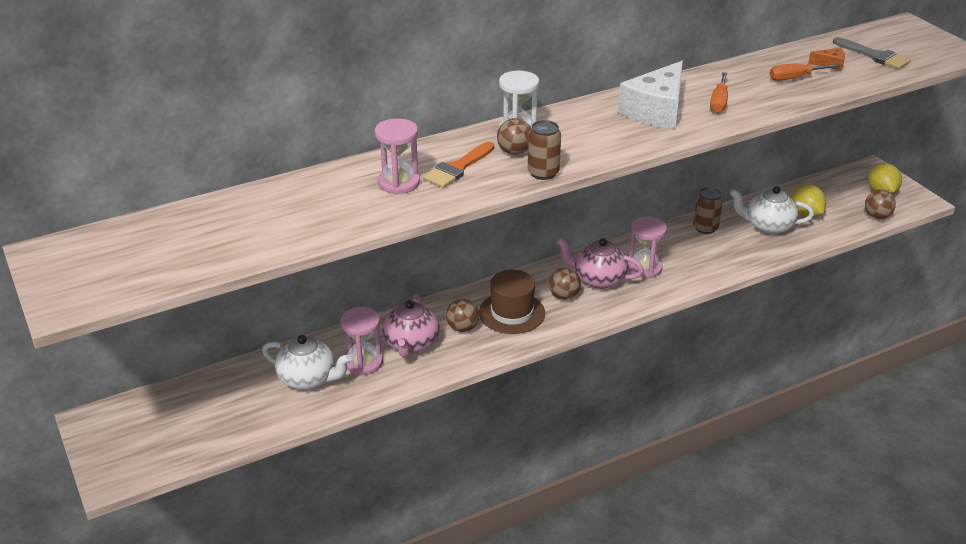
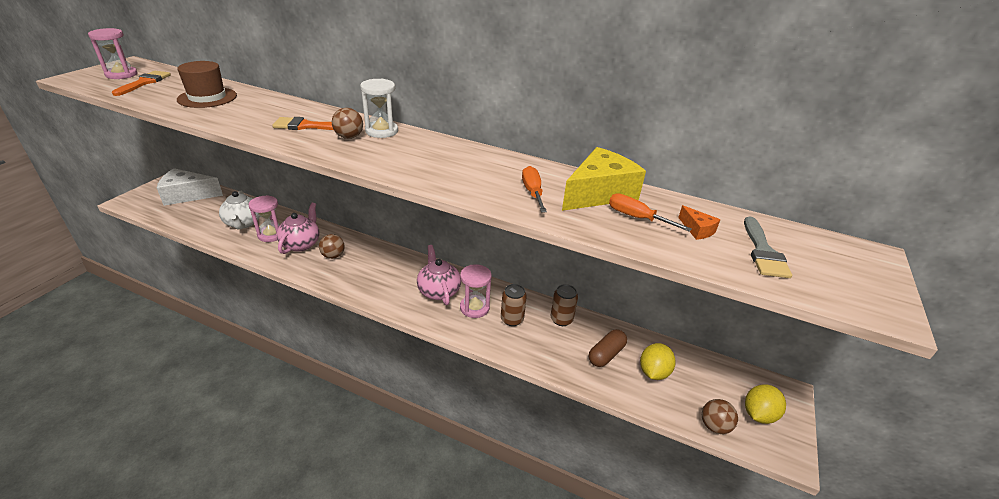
camera: 50 degrees right, 0 degrees up
pink hourglass [375,118,420,194] -> pink hourglass moved to [88,28,138,79]
pink teapot [382,293,440,358] -> pink teapot turned 135 degrees clockwise [276,203,320,254]
brown hat [479,270,545,334] -> brown hat moved to [177,61,237,108]
brown can [528,120,561,180] -> brown can moved to [501,284,527,326]
brown ball [549,268,581,300] -> none
white cheese [618,61,683,129] -> white cheese moved to [157,168,223,206]
orange screwdriver [710,72,728,113] -> orange screwdriver turned 105 degrees clockwise [522,166,547,212]
white teapot [730,186,814,234] -> brown capsule [589,329,627,367]
none -> orange brush [112,71,171,96]
none -> yellow cheese [562,147,646,211]

